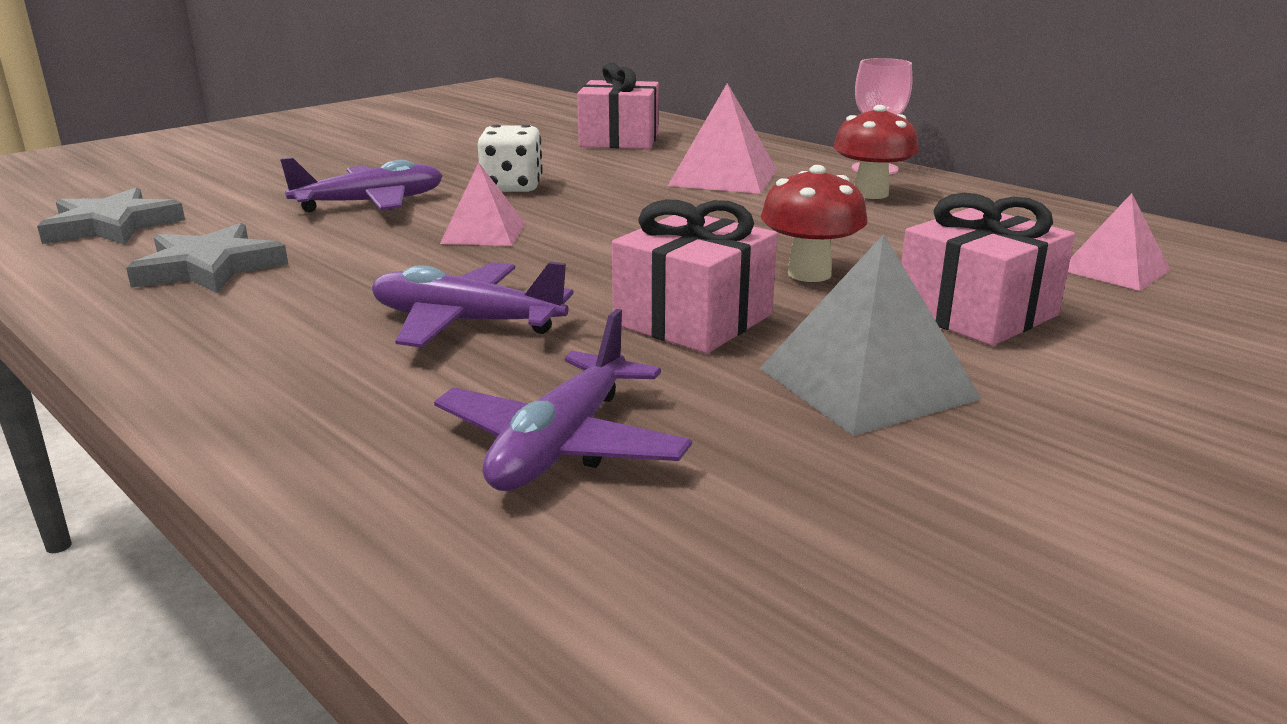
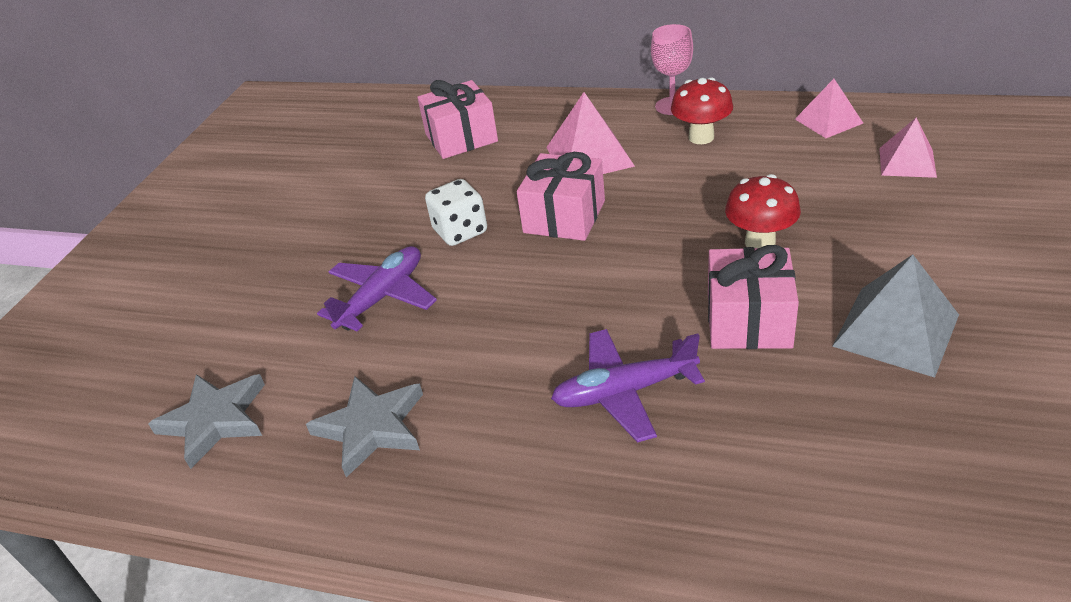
camera: 25 degrees left, 15 degrees up
purple plane [434,309,692,491] -> none
pink pyramid [440,162,525,246] -> pink pyramid moved to [795,79,863,138]
pink gift [901,193,1075,346] -> pink gift moved to [517,152,605,241]

